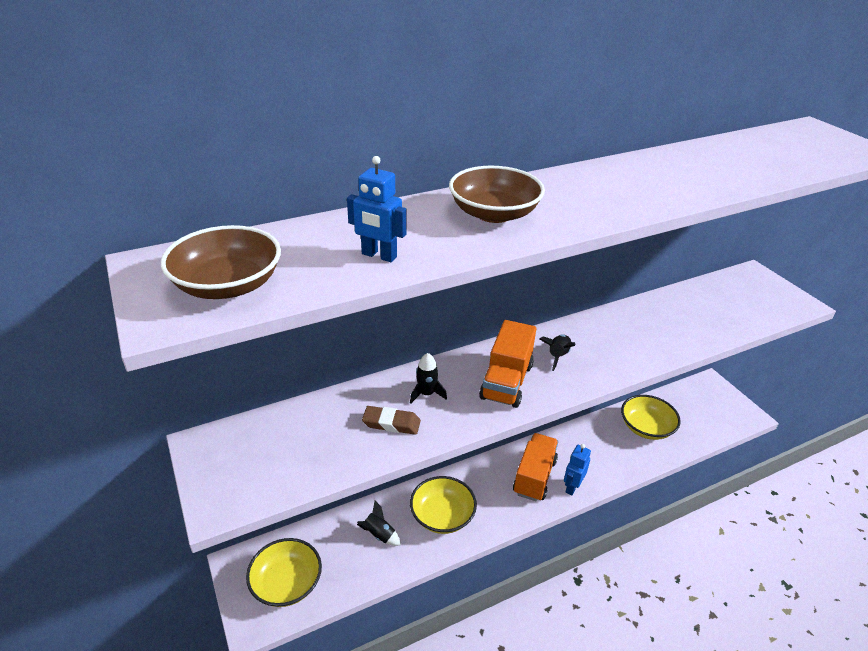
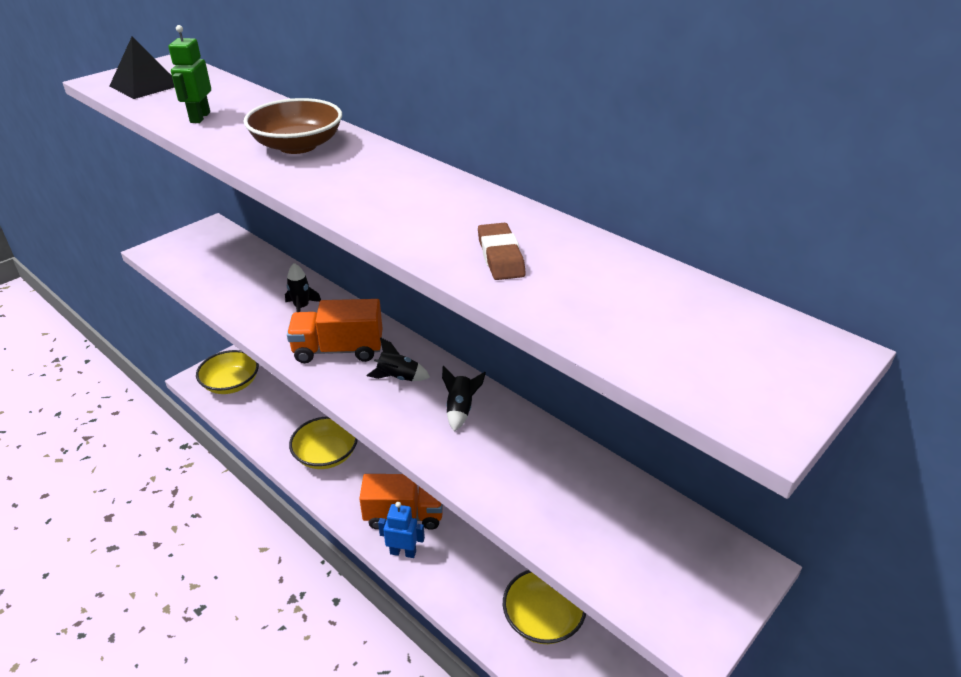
camera: 70 degrees right, 0 degrees up
brown bowl [161,225,281,299] -> black pyramid [109,37,175,99]
blue robot [347,156,407,262] -> green robot [169,25,211,123]
black rocket [357,501,401,546] -> black rocket moved to [442,366,486,432]
brown eraser [362,406,421,435] -> brown eraser moved to [478,223,526,280]

